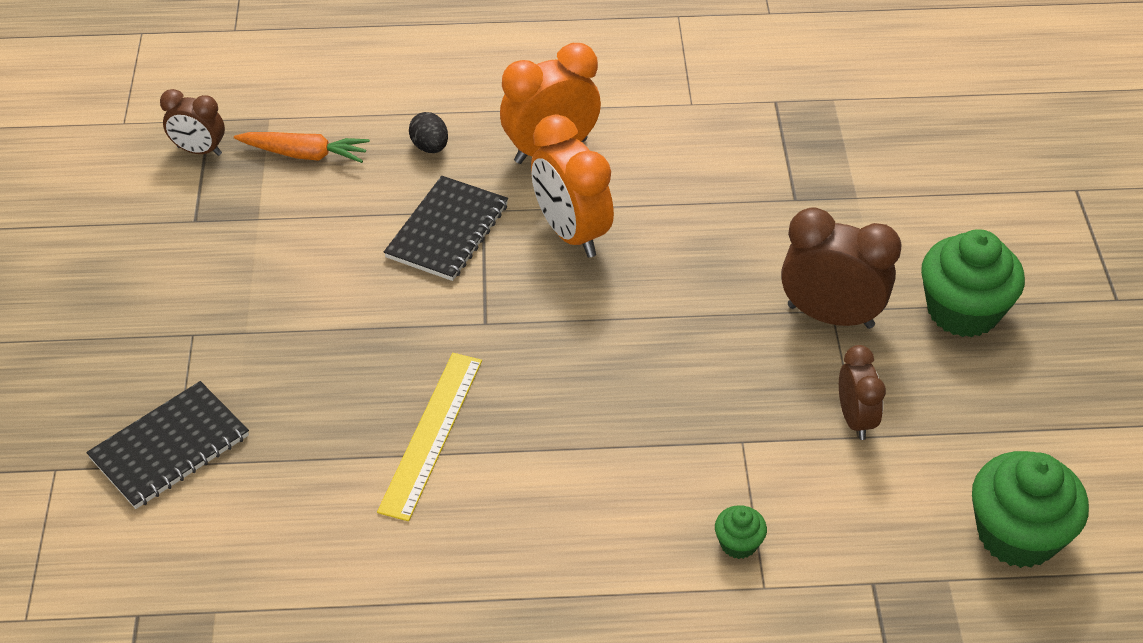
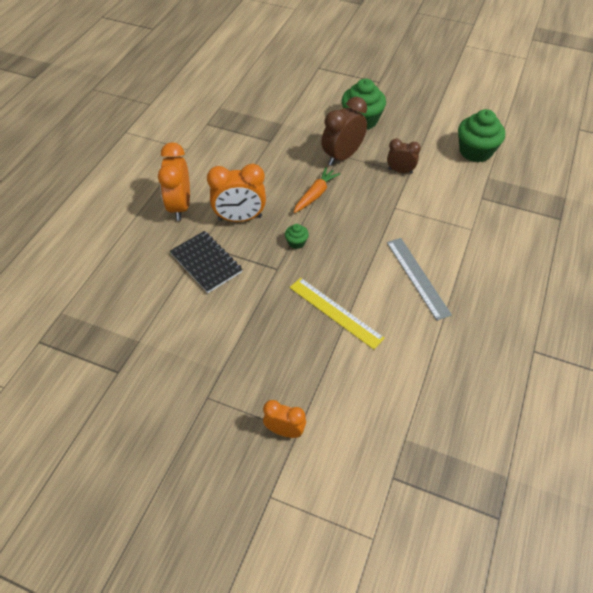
camera: 65 degrees left, 5 degrees up
black notebook [86,381,249,509] -> orange clock [263,400,306,438]
brown clock [160,89,225,156] -> none
orange carrot [234,132,370,163] -> orange carrot moved to [294,167,340,213]
black egg [409,112,448,153] -> none
green cupcake [715,505,767,559] -> green cupcake moved to [285,224,309,249]
none -> grey ruler [387,238,452,321]

